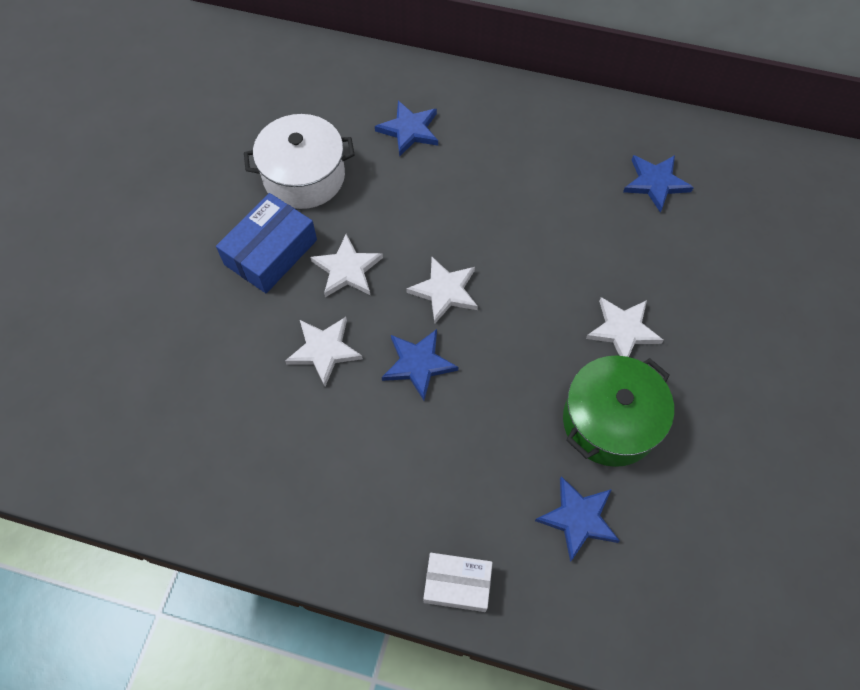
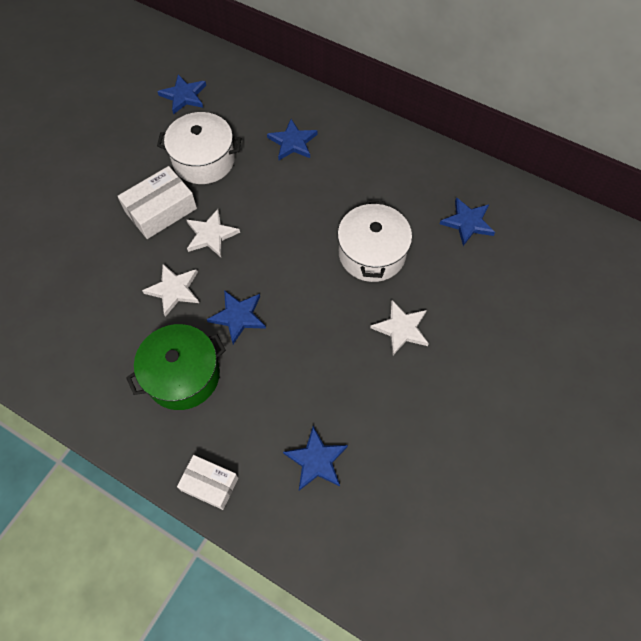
camera: 15 degrees right, 0 degrees up
blue box [216,193,317,293] -> white box [118,166,197,239]
white star [406,257,478,324] -> none
green pot [563,356,674,467] -> green pot moved to [126,324,226,410]
none -> blue star [157,74,206,114]
none -> white pot [338,200,412,282]

